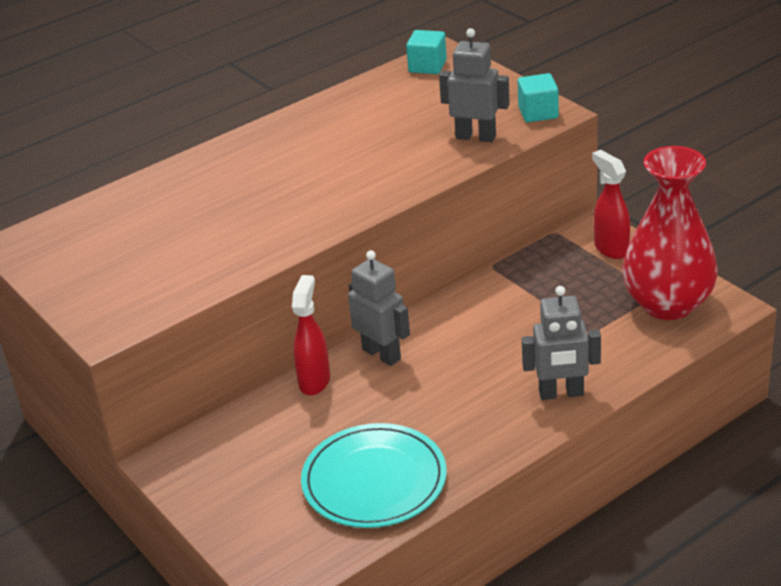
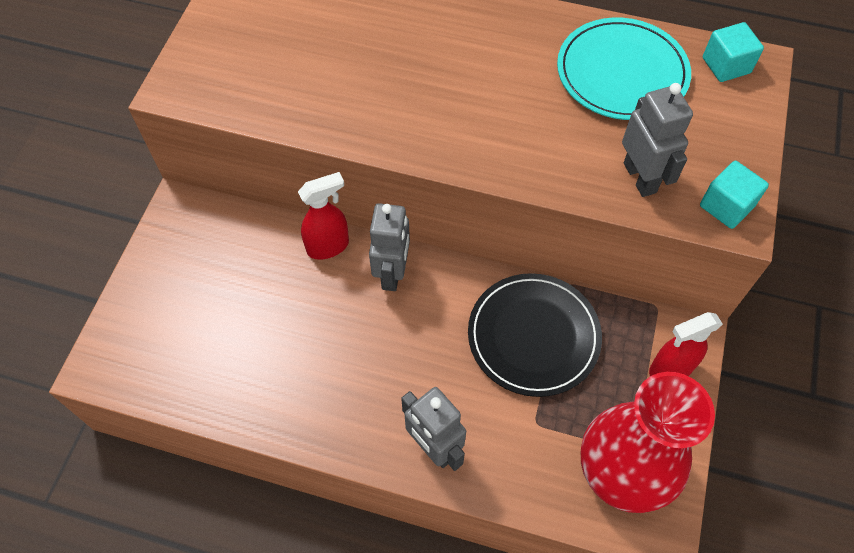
camera: 50 degrees right, 25 degrees up
turquoise plate [301,423,447,528] -> turquoise plate moved to [557,18,691,120]
red spray bottle [592,150,630,259] -> red spray bottle turned 135 degrees counterclockwise [649,312,723,376]
none -> black plate [468,273,602,397]

